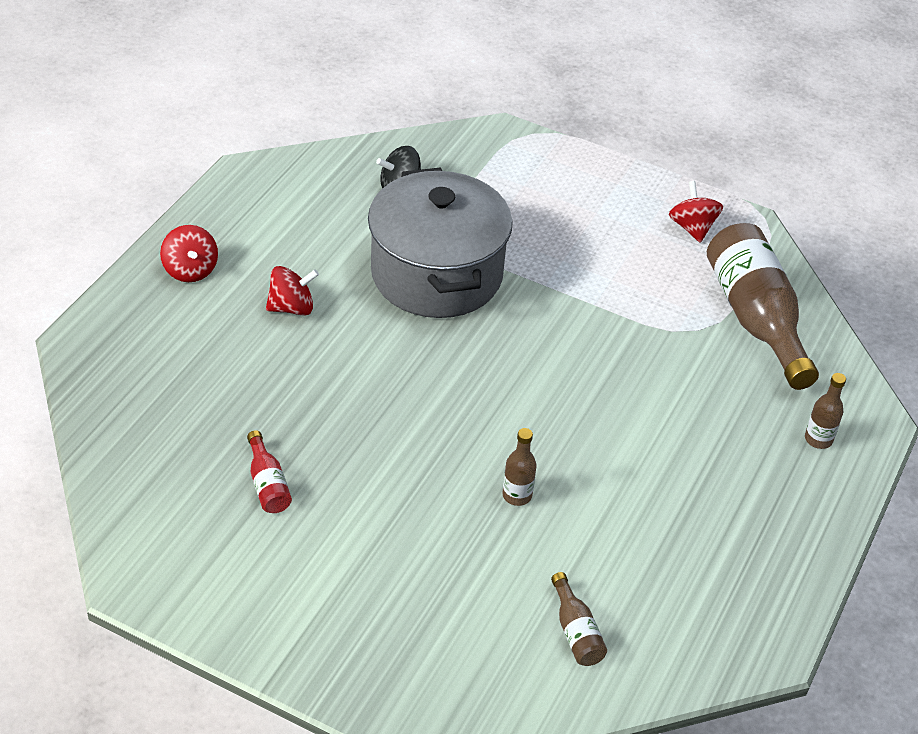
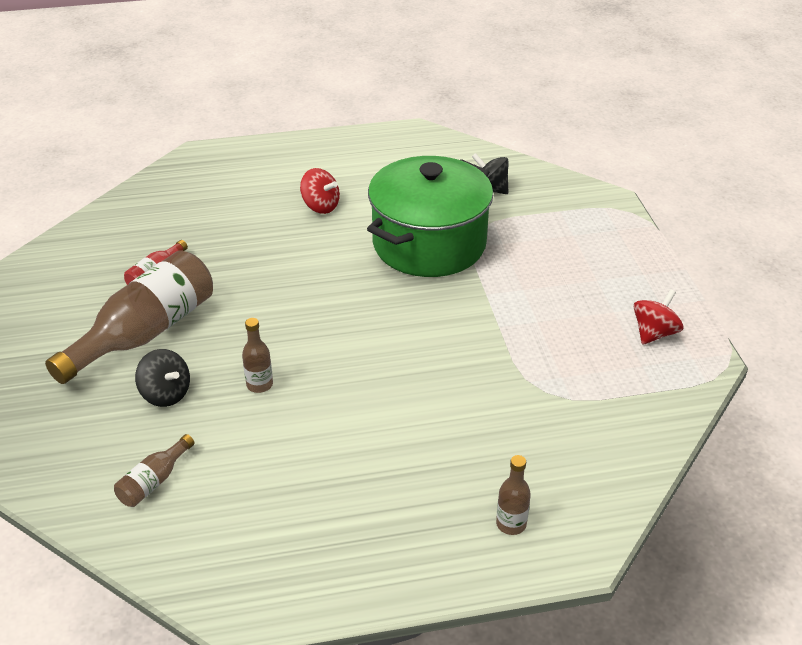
camera: 55 degrees right, 5 degrees down
red spinning top [160,225,218,282] -> none
grey pot [368,167,513,318] -> green pot [367,156,493,277]
brown bottle [707,223,819,390] -> brown bottle moved to [45,250,213,384]
none -> black spinning top [135,349,190,407]

